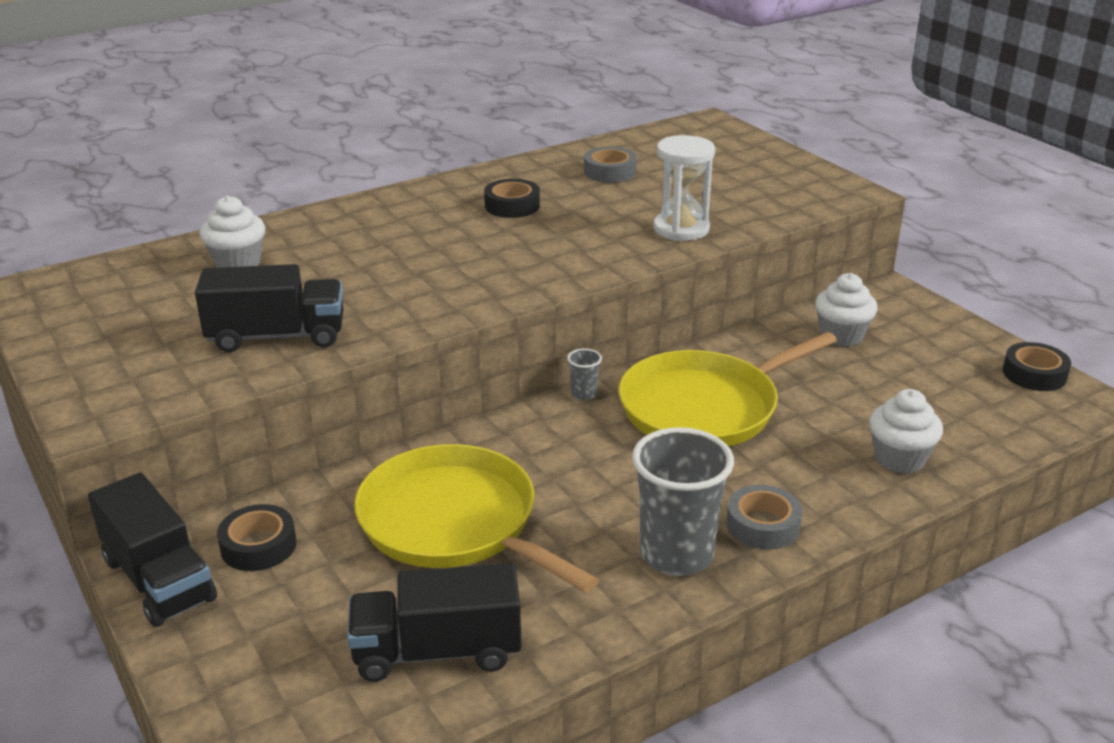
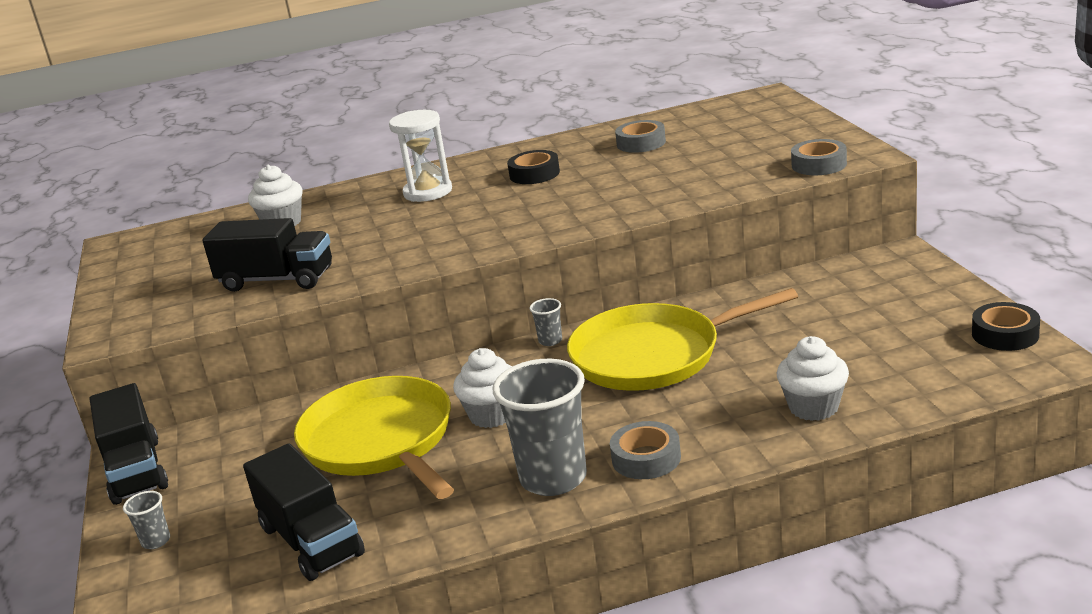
camera: 20 degrees right, 5 degrees down
black tape [217,504,296,571] -> none
black truck [347,563,521,682] -> black truck turned 135 degrees counterclockwise [243,443,365,581]
white hourglass [653,135,715,241] -> white hourglass moved to [389,110,452,202]
white cupcake [815,273,878,347] -> white cupcake moved to [453,348,512,428]
none -> grey cup [123,491,170,549]
none -> grey tape [791,139,847,175]

